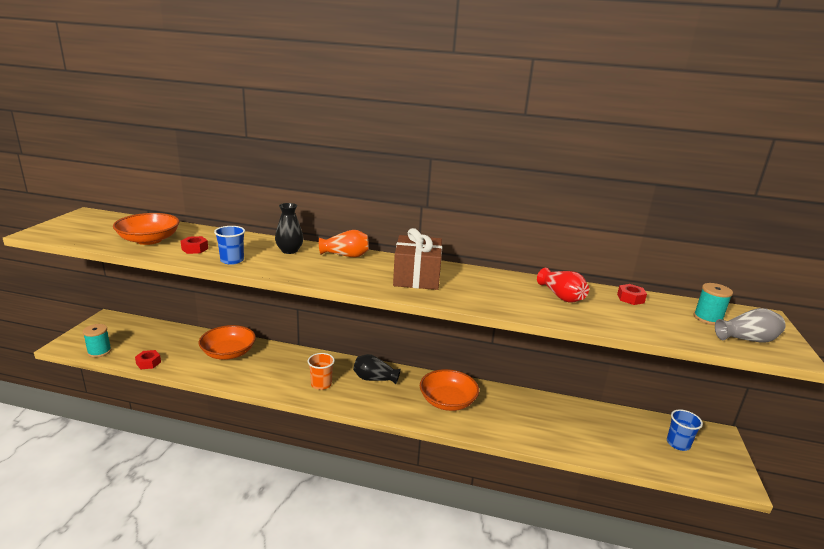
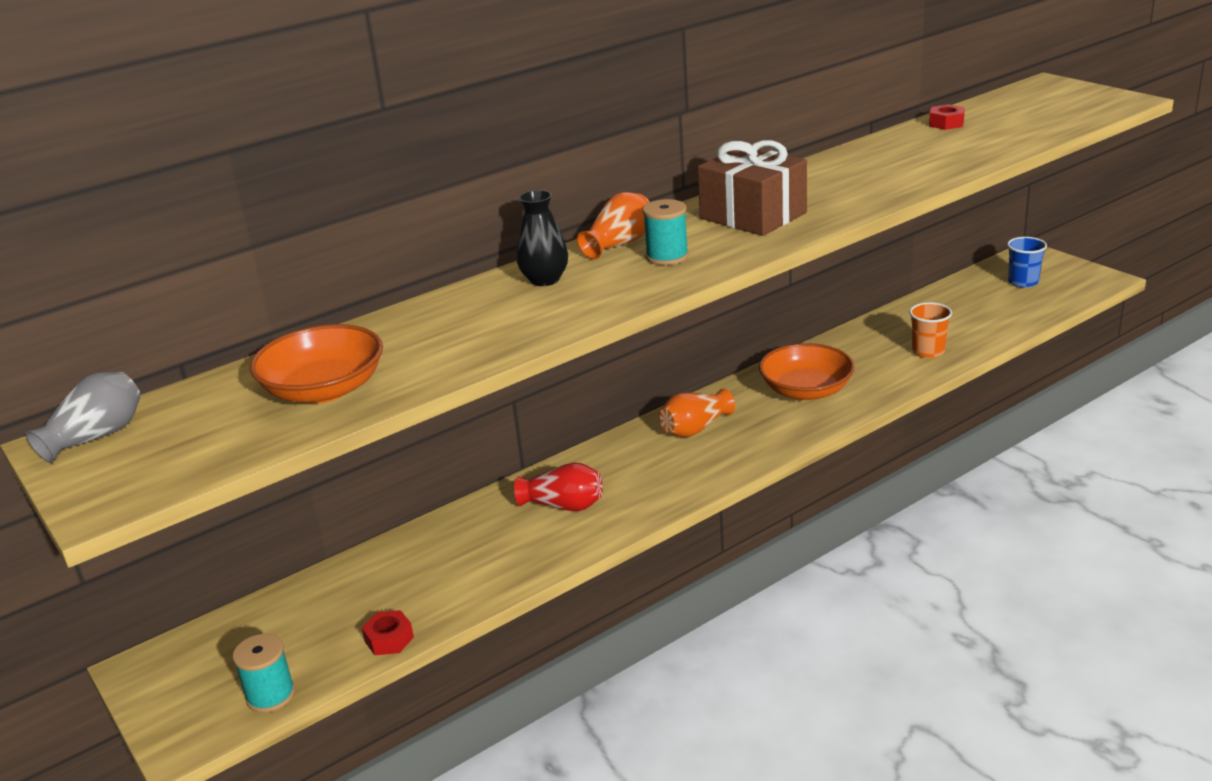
camera: 45 degrees left, 5 degrees up
red nut [181,236,208,254] -> none
orange bowl [199,325,256,360] -> none
blue cup [214,226,245,265] -> none
orange cup [308,353,335,390] -> orange cup moved to [909,302,952,358]
black vase [353,354,401,384] -> orange vase [659,389,735,437]
red vase [537,268,589,303] -> red vase moved to [514,462,603,511]
turquoise spool [693,283,733,325] -> turquoise spool moved to [643,199,689,265]
grey vase [715,308,786,343] -> grey vase moved to [26,372,141,463]

